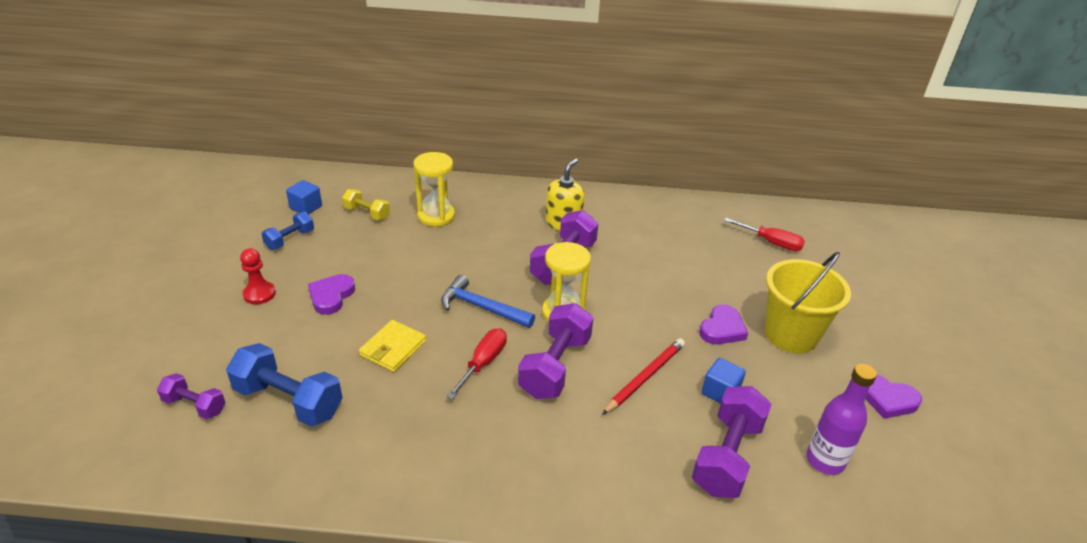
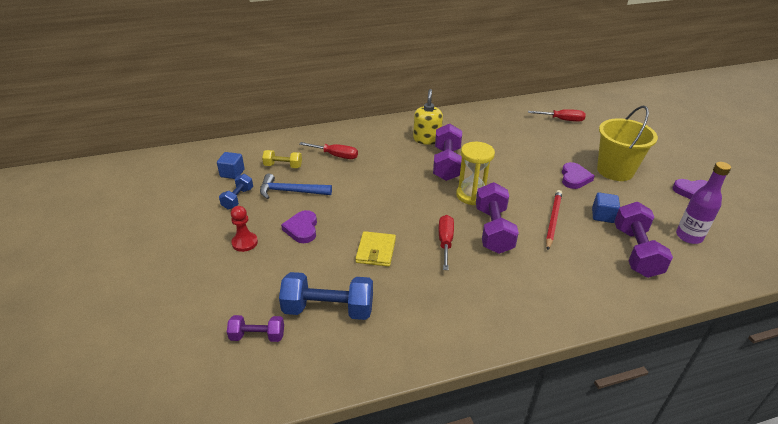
camera: 20 degrees left, 0 degrees up
yellow hourglass [414,152,455,227] -> red screwdriver [299,142,358,159]
blue hammer [441,275,535,328] -> blue hammer moved to [260,174,332,199]

